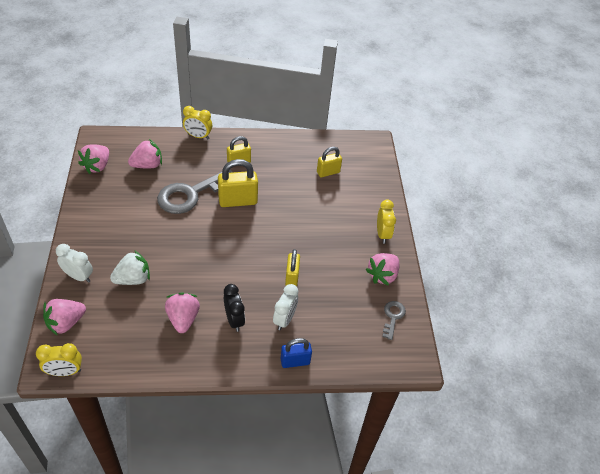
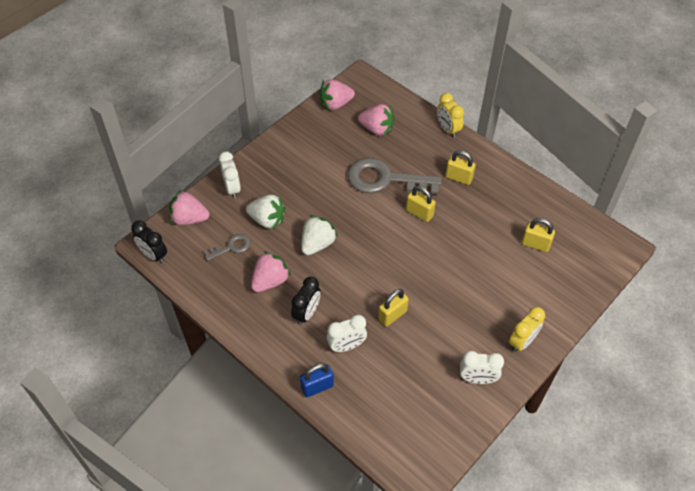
camera: 50 degrees right, 5 degrees up
yellow clock [36,343,82,376] -> black clock [131,220,167,263]
yellow padlock [218,159,258,207] -> yellow padlock [406,186,436,222], size x0.64
blue padlock [281,338,312,368] -> blue padlock turned 60 degrees counterclockwise [300,363,334,397]
pink strawberry [366,253,399,286] -> white clock [460,351,504,384]
grey key [382,301,406,340] -> grey key moved to [204,234,250,261]
none -> white strawberry [301,215,338,255]

